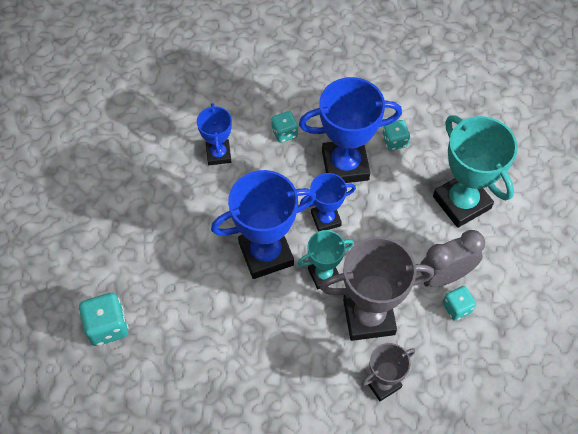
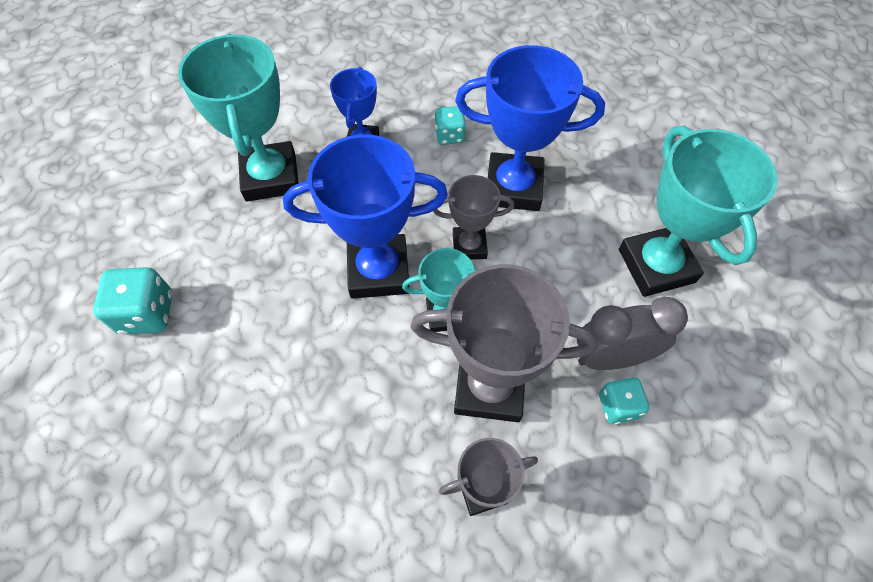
camera: 15 degrees right, 0 degrees up
blue trophy [300,173,356,232] -> grey trophy [433,175,514,260]
turquoise dice [382,120,410,151] -> none
none -> turquoise trophy [178,33,299,202]

